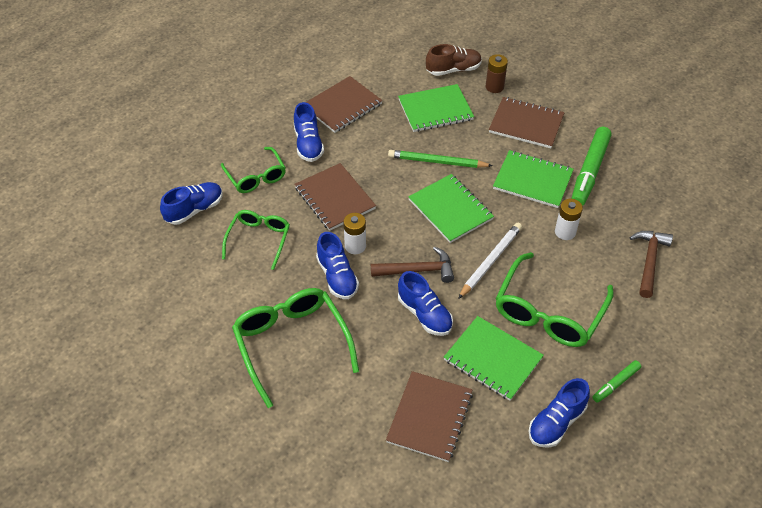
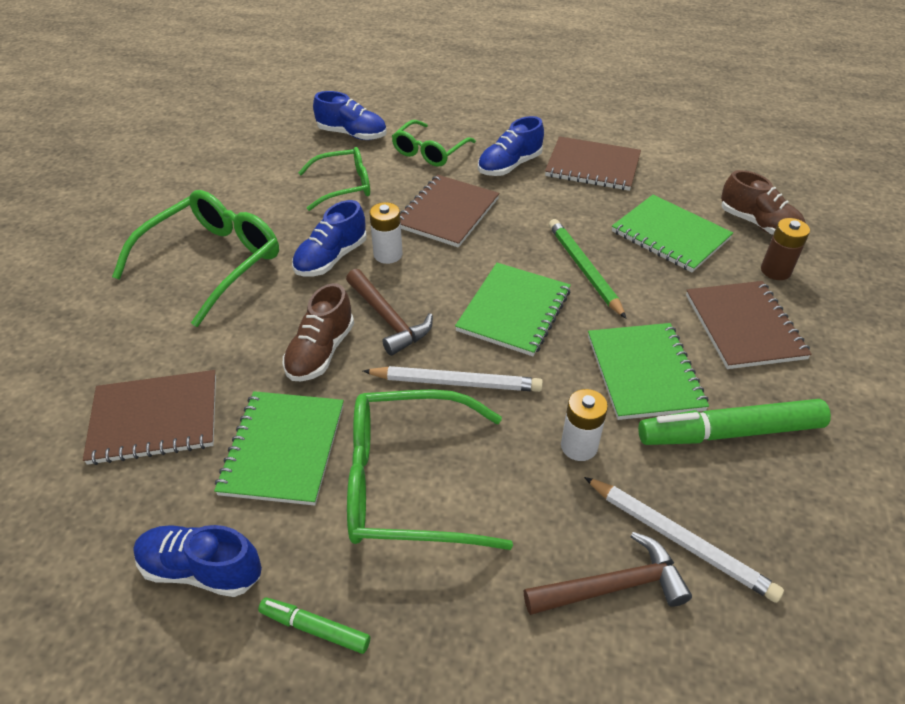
camera: 60 degrees right, 5 degrees down
blue shoe [398,271,453,336] -> brown shoe [282,283,354,381]
none -> white pencil [584,477,784,603]

